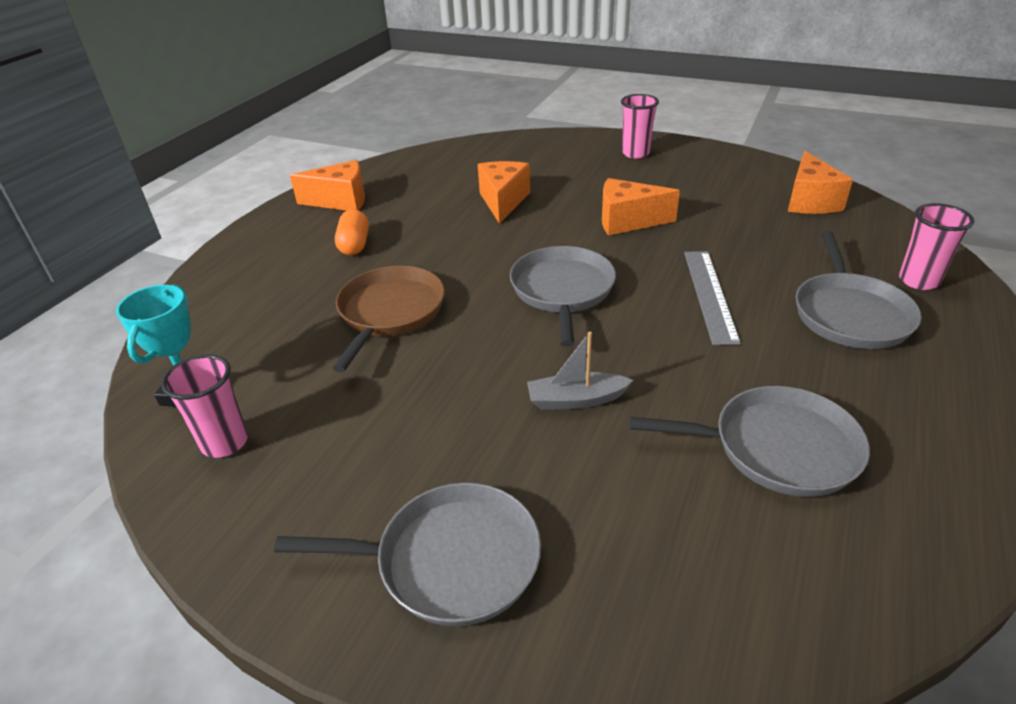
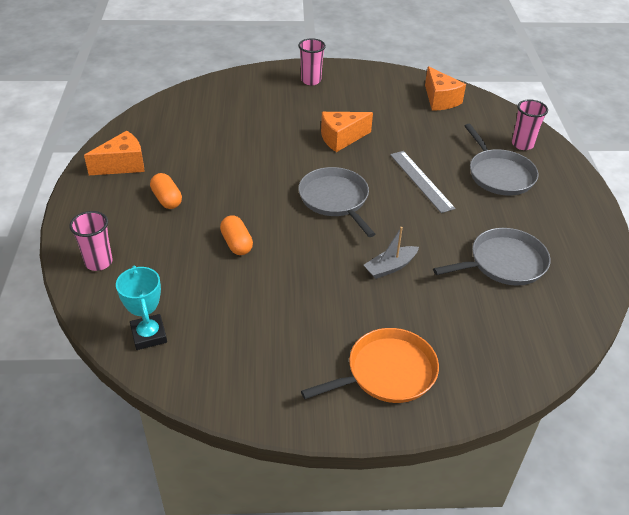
camera: 30 degrees left, 5 degrees up
pink cup [161,354,248,458] -> pink cup moved to [69,211,113,271]
grey pan [274,483,541,626] -> orange pan [301,328,439,403]
brown pan [332,266,445,372] -> orange capsule [220,215,253,255]
orange cheese [478,161,530,224] -> none

